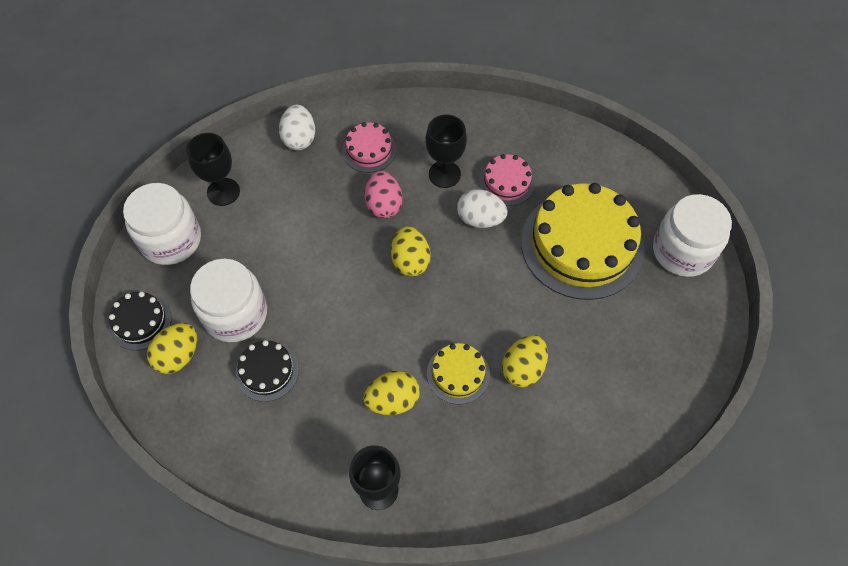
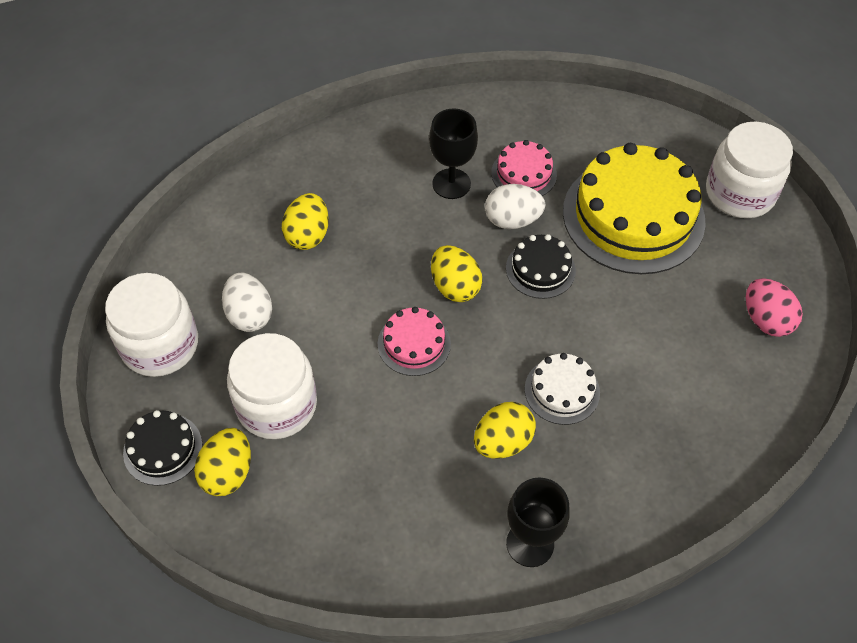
camera: 20 degrees left, 5 degrees down
black goblet [186,133,240,206] -> none
black cake [235,340,299,402] -> black cake moved to [506,234,576,299]
white egg [279,105,315,150] -> white egg moved to [222,273,272,332]
pink cake [342,122,397,173] -> pink cake moved to [378,307,451,376]
pink egg [364,171,402,219] -> pink egg moved to [746,278,803,337]
yellow cake [427,343,490,404] -> white cake [525,353,600,425]
yellow egg [502,335,548,387] -> yellow egg moved to [282,193,329,250]

